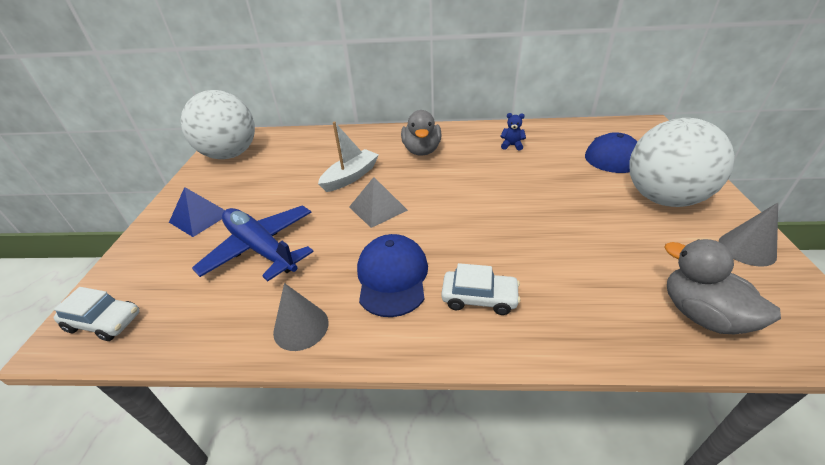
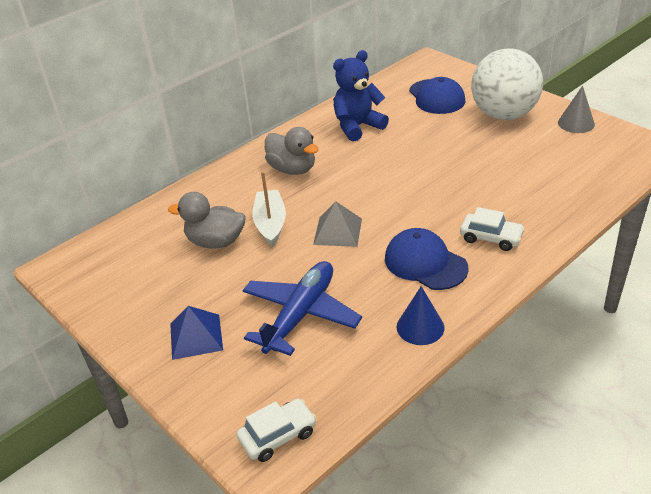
camera: 45 degrees left, 0 degrees up
white ball [181,90,255,159] -> none
blue plane [192,206,314,282] -> blue plane turned 120 degrees clockwise [242,261,362,356]
grey cone [273,283,329,351] -> blue cone [396,286,445,345]
white car [441,263,520,315] -> white car turned 60 degrees clockwise [460,207,525,251]
blue teddy bear [500,113,526,151] -> blue teddy bear [333,50,389,142], size x2.23
grey duck [665,239,781,334] -> grey duck moved to [168,192,245,248]

